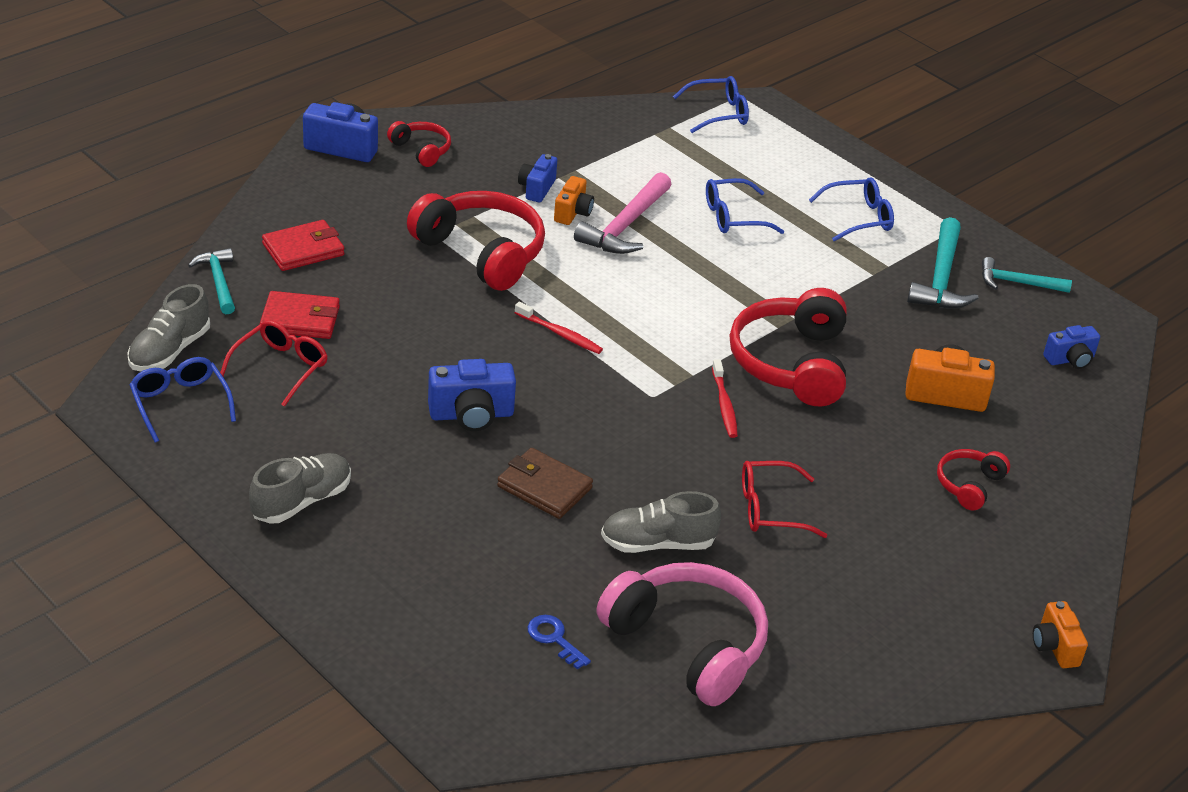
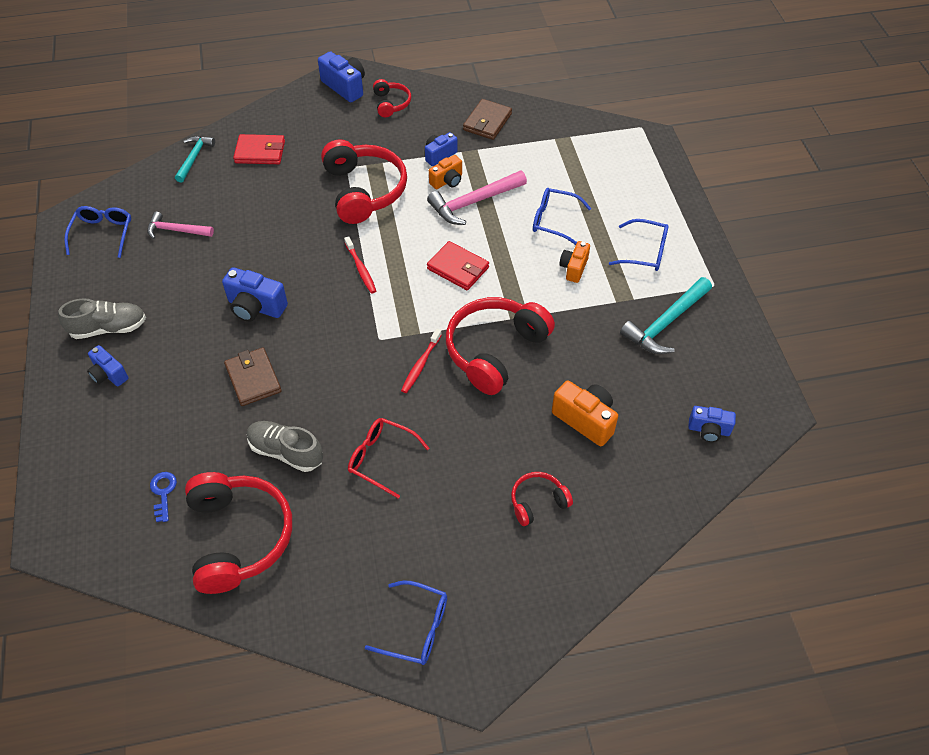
camera: 35 degrees right, 15 degrees up
grey shoe [127,284,210,371] -> none
red glasses [220,320,328,407] -> pink hammer [147,212,214,239]
red wallet [260,291,340,339] -> red wallet moved to [427,241,489,290]
pink headphones [597,562,768,706] -> red headphones [185,472,292,594]
blue glasses [673,76,749,133] -> blue glasses moved to [365,581,447,665]
turquoise hammer [982,257,1072,293] -> none
orange camera [1033,601,1088,668] -> orange camera moved to [559,241,590,283]
none -> blue camera [87,345,128,386]
none -> brown wallet [463,99,512,140]

